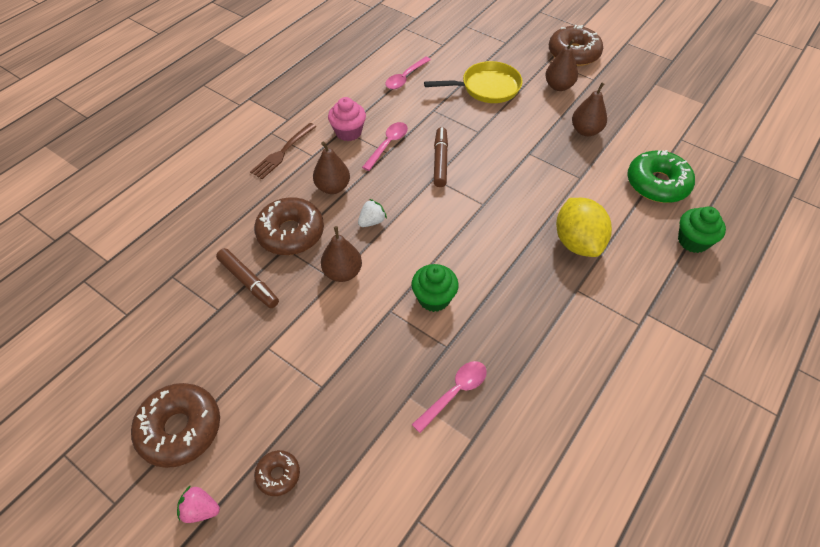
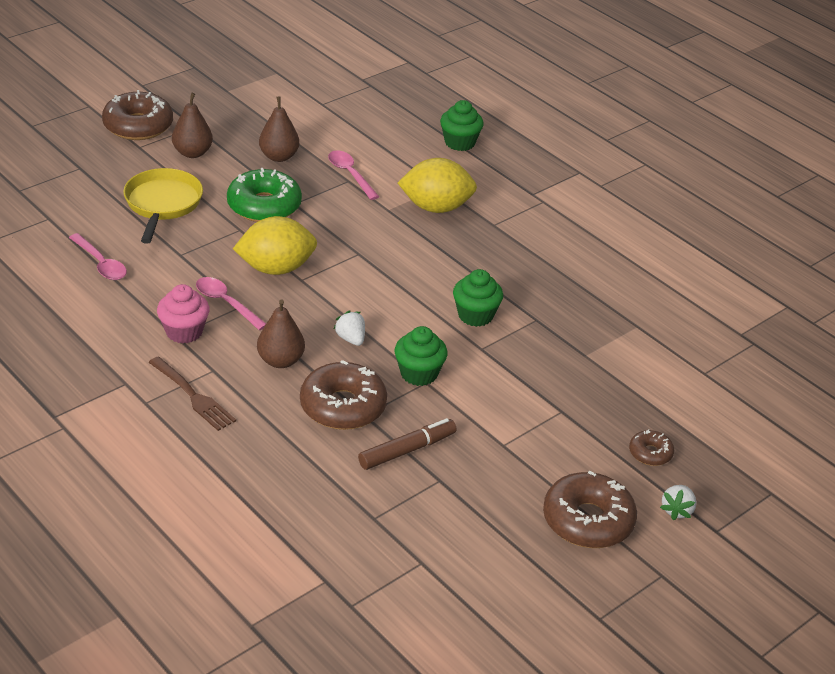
camera: 80 degrees left, 15 degrees down
pink strawberry [177,485,220,523] -> white strawberry [660,485,696,520]
brown pear [321,226,362,282] -> green cupcake [395,326,447,386]
pink spoon [412,361,487,433] -> pink spoon moved to [328,150,379,200]
brown marker [434,127,448,187] -> yellow lemon [233,216,317,275]
green donut [627,150,695,203] -> green donut moved to [227,168,302,222]

